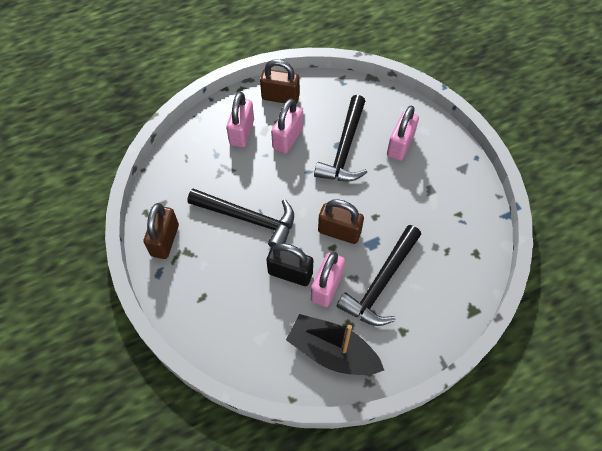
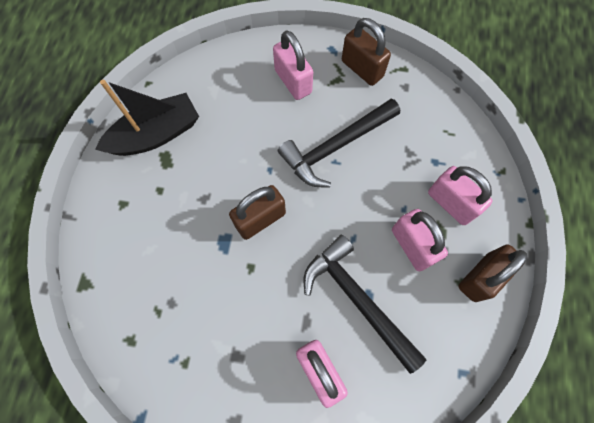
camera: 125 degrees right, 10 degrees up
black padlock [266,243,313,286] -> none
pink padlock [311,252,345,307] -> pink padlock moved to [273,30,313,100]
black hammer [336,225,421,326] -> none

